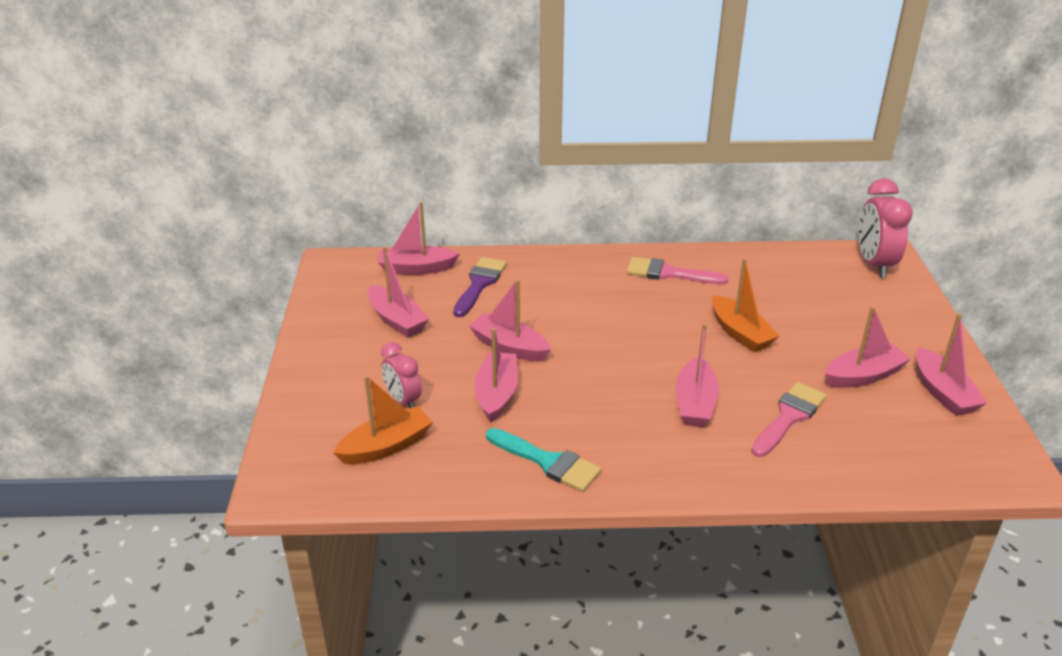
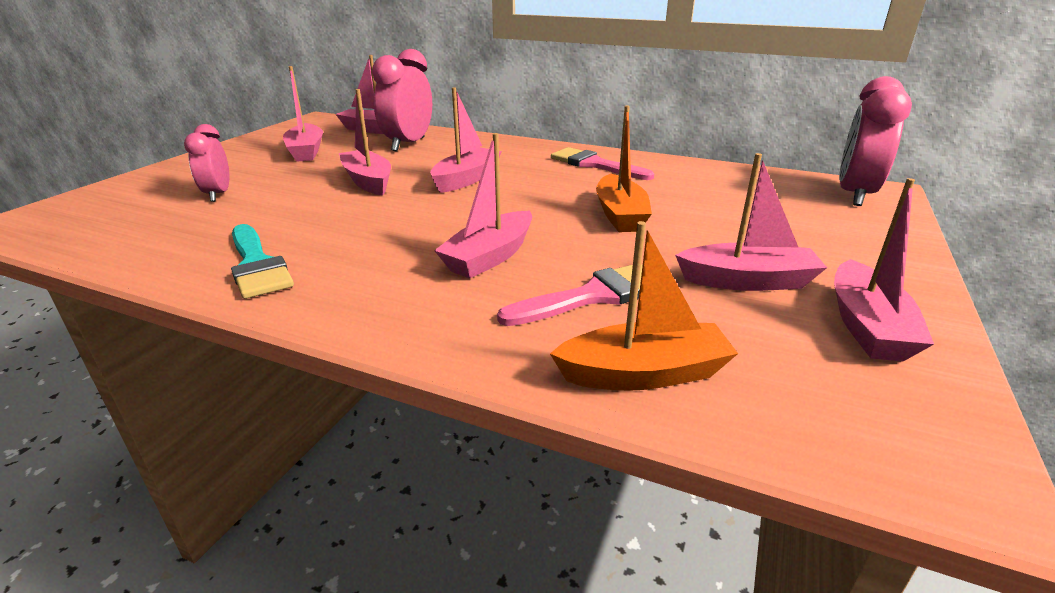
camera: 25 degrees right, 5 degrees down
orange boat [333,375,433,464] -> orange boat moved to [550,221,738,391]
purple brush [453,257,507,317] -> pink clock [372,49,432,152]
pink boat [474,328,518,422] -> pink boat moved to [430,88,502,193]

